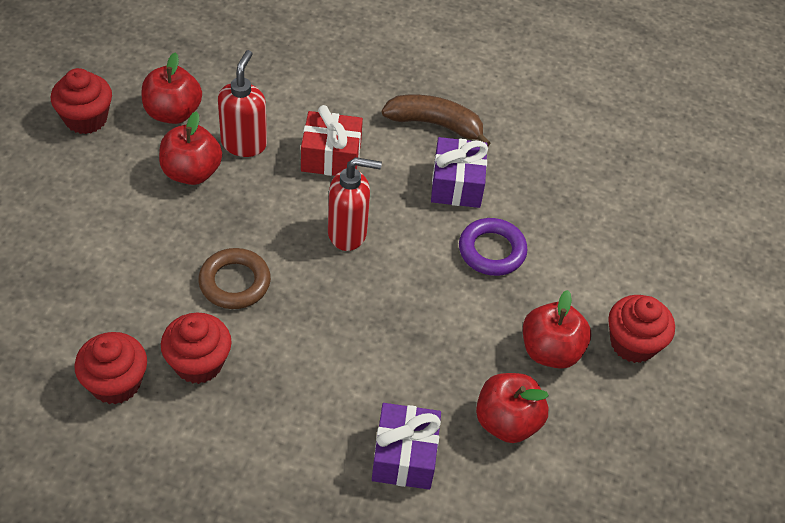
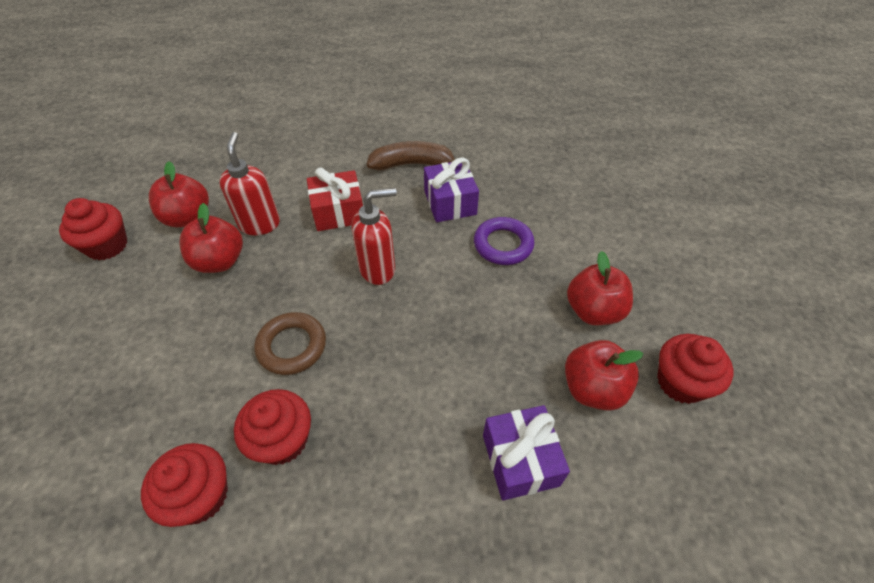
camera: 15 degrees left, 0 degrees up
red cupcake [608,295,675,363] -> red cupcake moved to [657,334,734,404]

